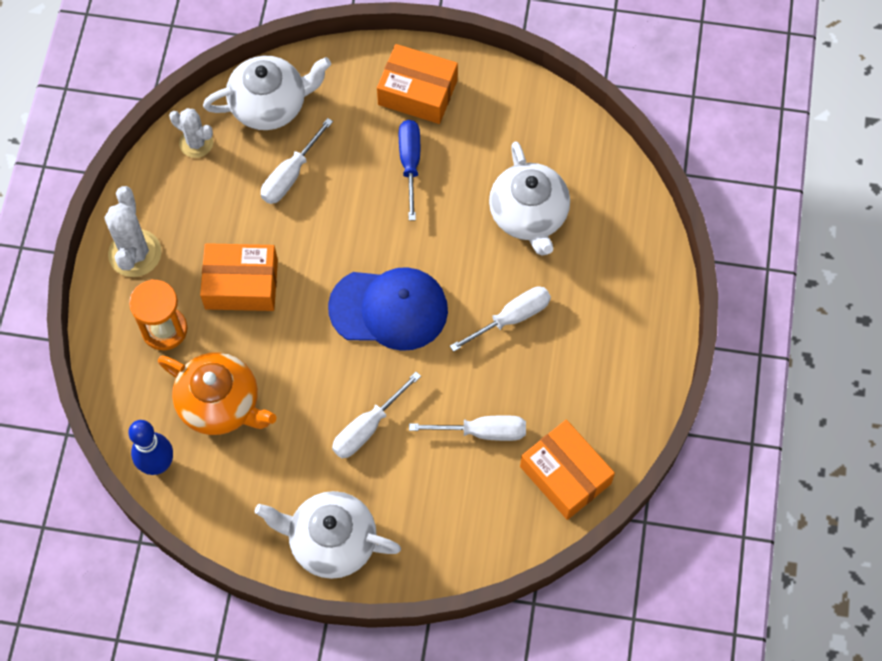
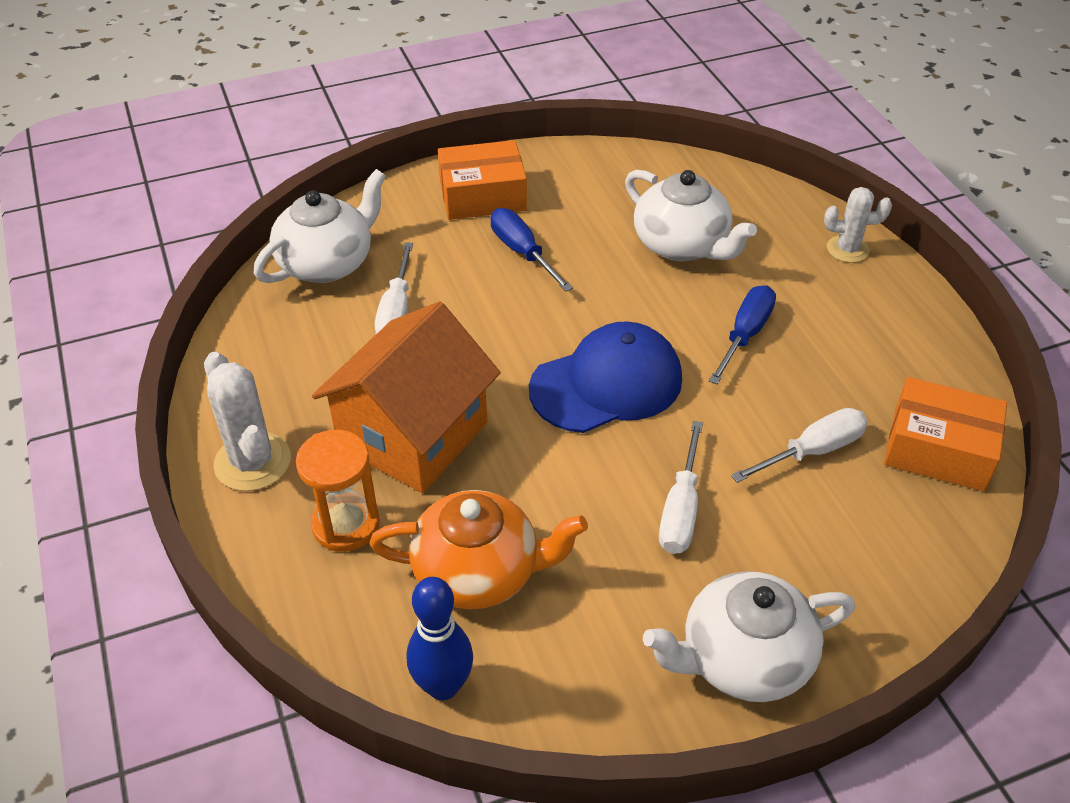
camera: 30 degrees left, 20 degrees down
white cactus [169,108,213,158] -> white cactus moved to [824,187,892,263]
orange box [200,243,278,311] -> orange house [312,302,500,493]
white screwdriver [450,286,551,352] -> blue screwdriver [709,285,776,385]

